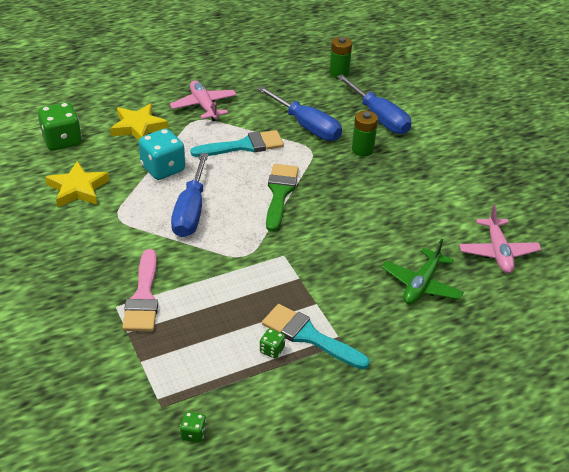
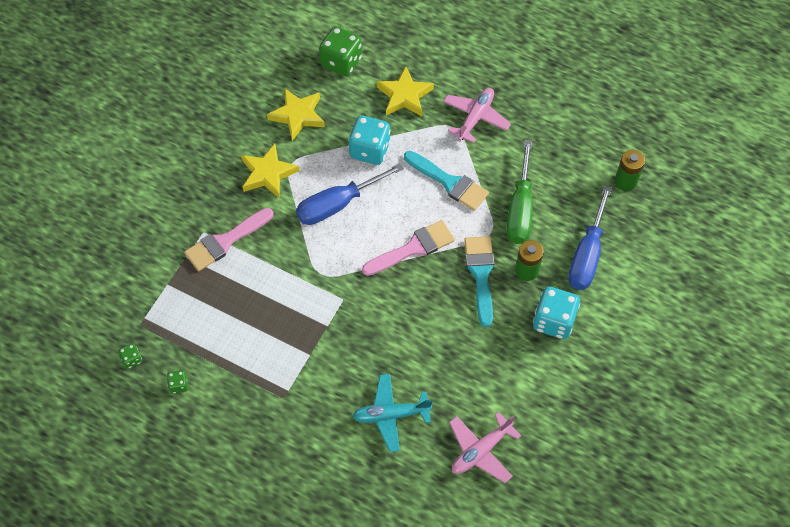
camera: 55 degrees right, 20 degrees up
blue screwdriver [257,86,342,141] -> green screwdriver [506,140,533,244]
green dice [260,329,285,359] -> green dice moved to [167,370,188,393]
turquoise brush [262,304,370,369] -> turquoise brush moved to [464,236,495,327]
green brush [266,164,299,232] -> pink brush [362,220,455,276]
green plane [382,239,464,304] -> turquoise plane [353,374,433,452]
none -> yellow star [241,144,299,198]
none -> turquoise dice [533,287,580,339]

